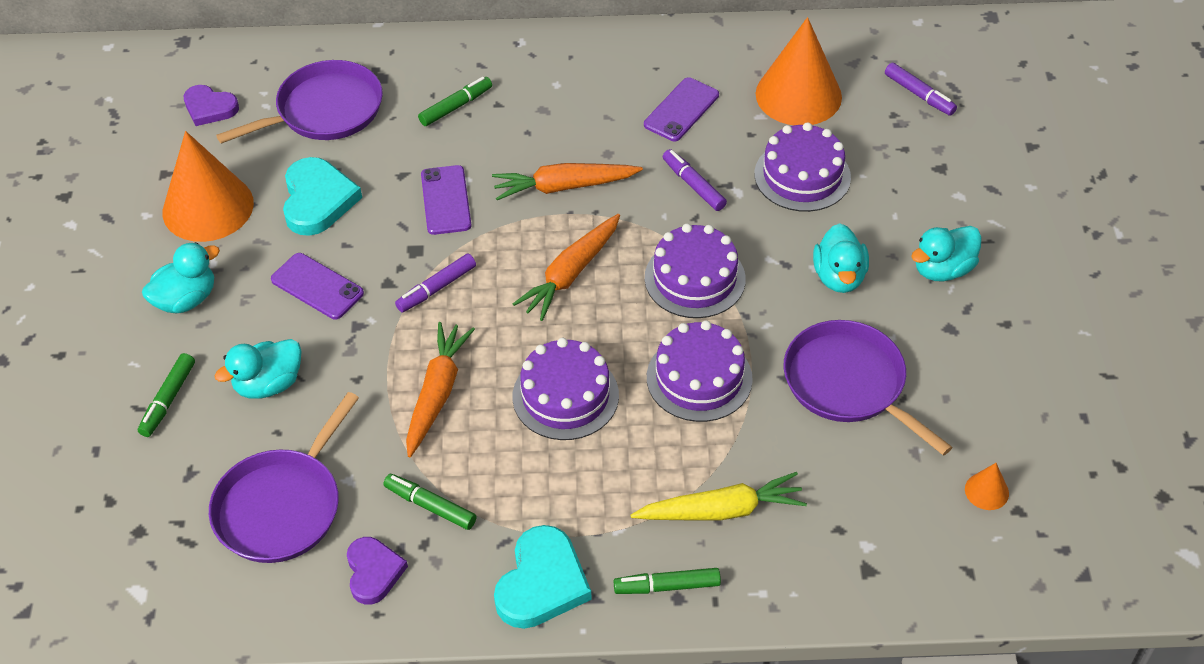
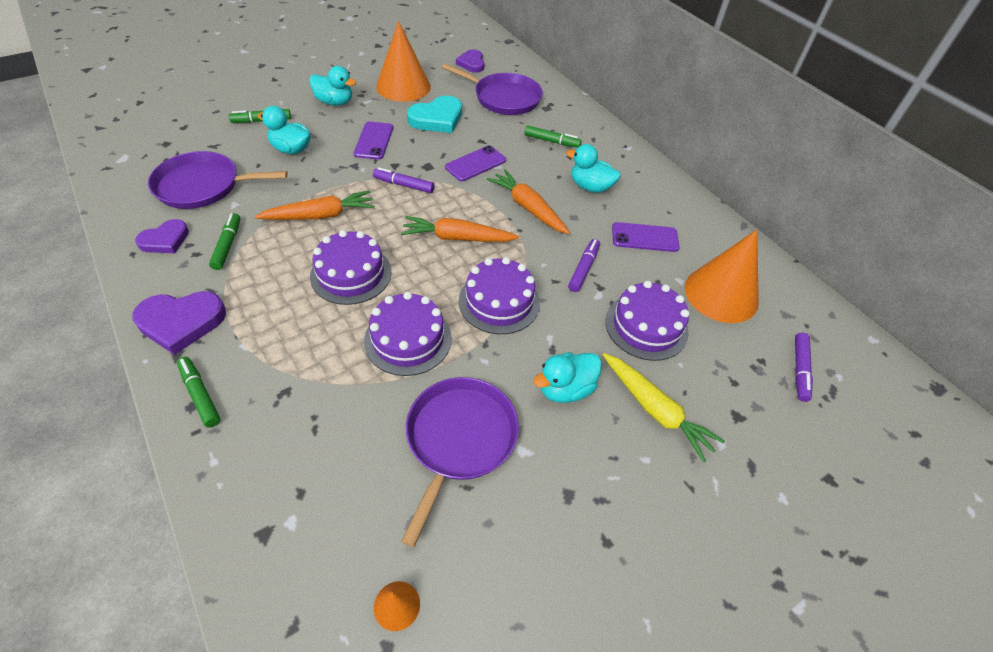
camera: 55 degrees right, 0 degrees up
turquoise heart [494,525,592,629] -> purple heart [132,291,226,355]
yellow carrot [631,472,807,520] -> yellow carrot moved to [603,353,725,462]
turquoise duck [911,226,982,281] -> turquoise duck moved to [566,144,621,193]

